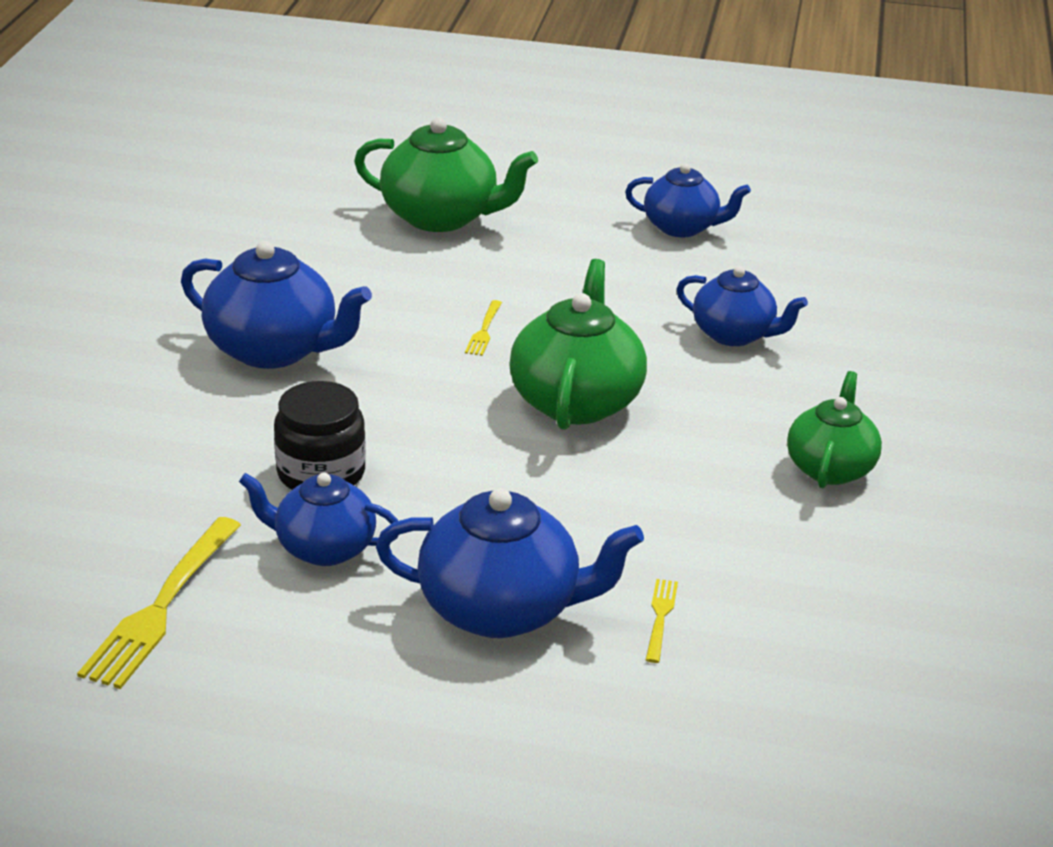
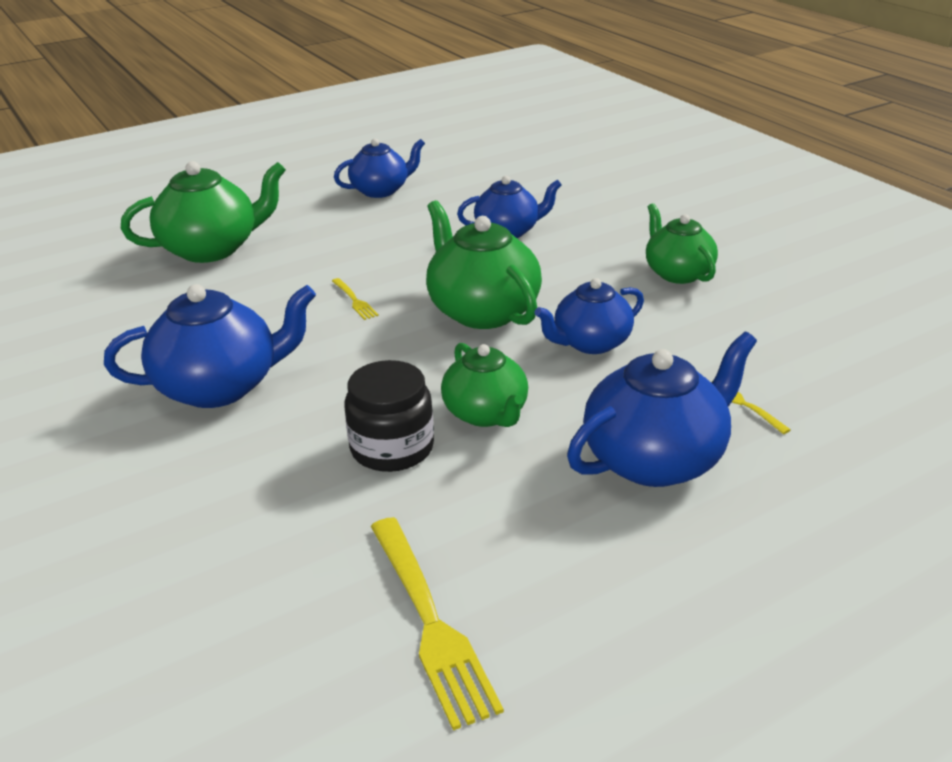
camera: 40 degrees left, 0 degrees up
blue teapot [239,473,398,566] -> blue teapot moved to [535,278,644,354]
none -> green teapot [441,343,528,427]

